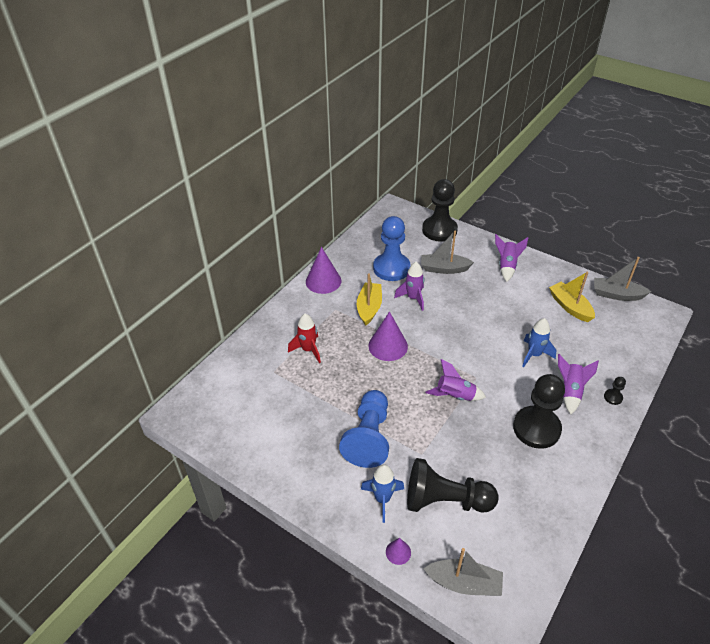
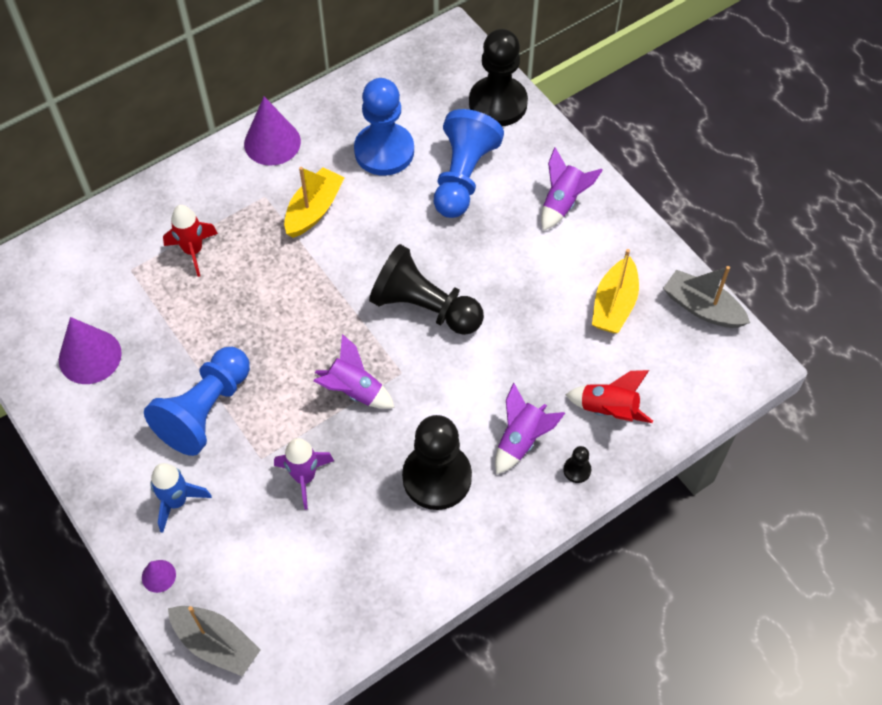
camera: 20 degrees right, 15 degrees up
purple cone [368,311,408,361] -> purple cone moved to [59,317,122,384]
purple rocket [394,262,424,311] -> purple rocket moved to [274,438,334,510]
black pawn [407,458,499,513] -> black pawn moved to [369,244,484,335]
grey boat [421,230,474,274] -> blue pawn [434,109,504,218]
blue rocket [522,318,556,367] -> none
yellow boat [549,272,595,322] -> yellow boat turned 150 degrees counterclockwise [592,249,639,333]
none -> red rocket [566,370,653,423]

